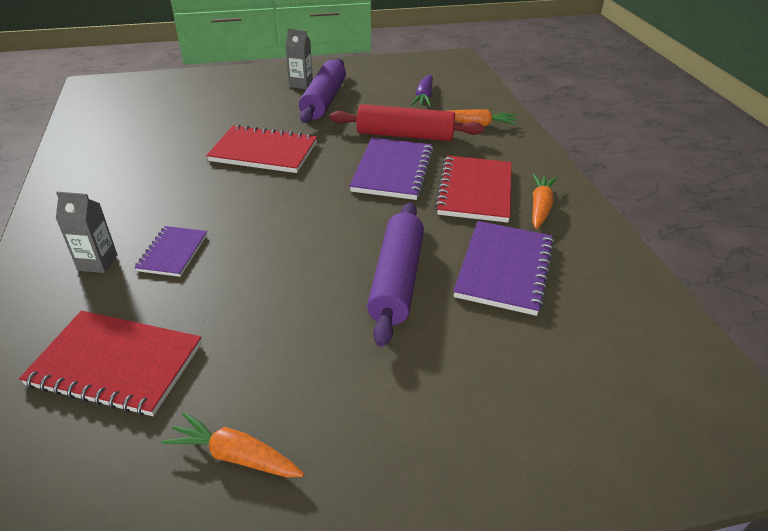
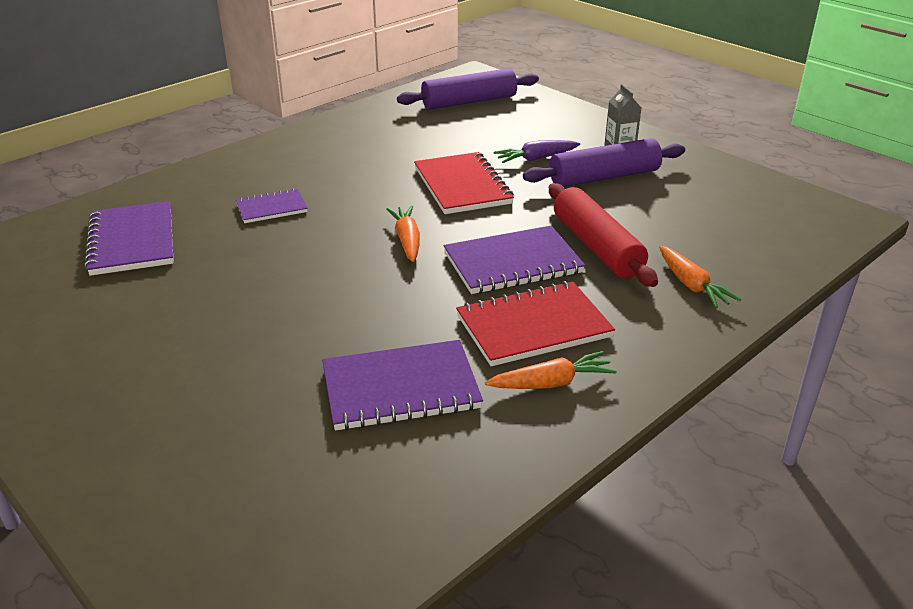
camera: 60 degrees right, 5 degrees down
red notebook [19,311,202,416] -> purple notebook [84,201,174,276]
grey carton [56,192,117,273] -> none
orange carrot [161,412,304,477] -> orange carrot moved to [386,206,420,262]
purple rolling pin [367,202,424,347] -> purple rolling pin moved to [397,68,539,110]
purple carrot [411,75,433,107] -> purple carrot moved to [493,140,580,163]

